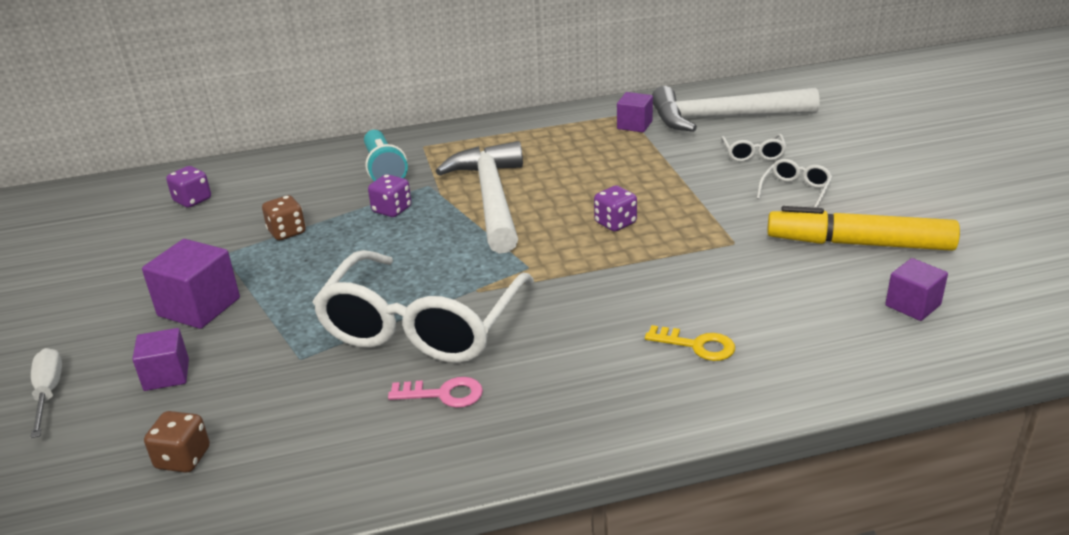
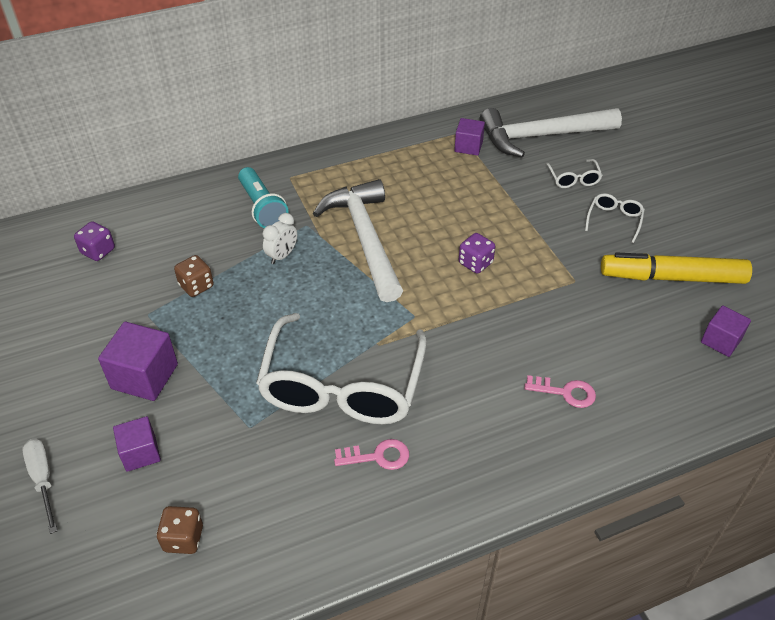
camera: 10 degrees left, 15 degrees up
purple dice [368,174,411,217] -> white clock [263,213,297,264]
yellow key [645,325,735,361] -> pink key [524,375,596,408]

